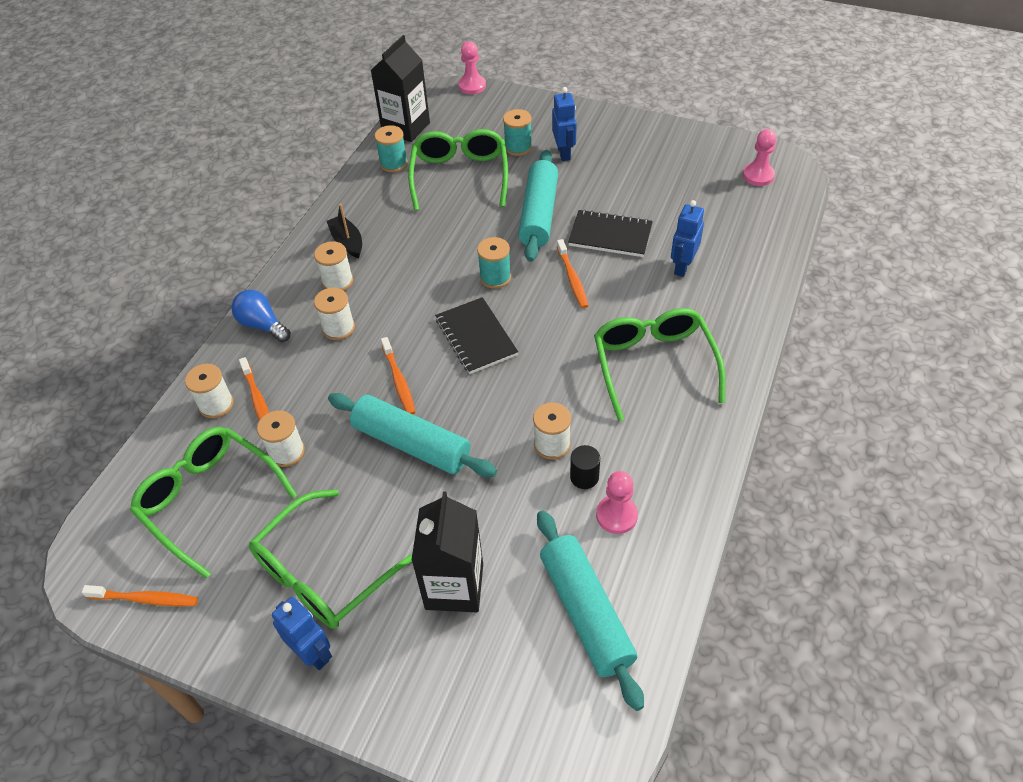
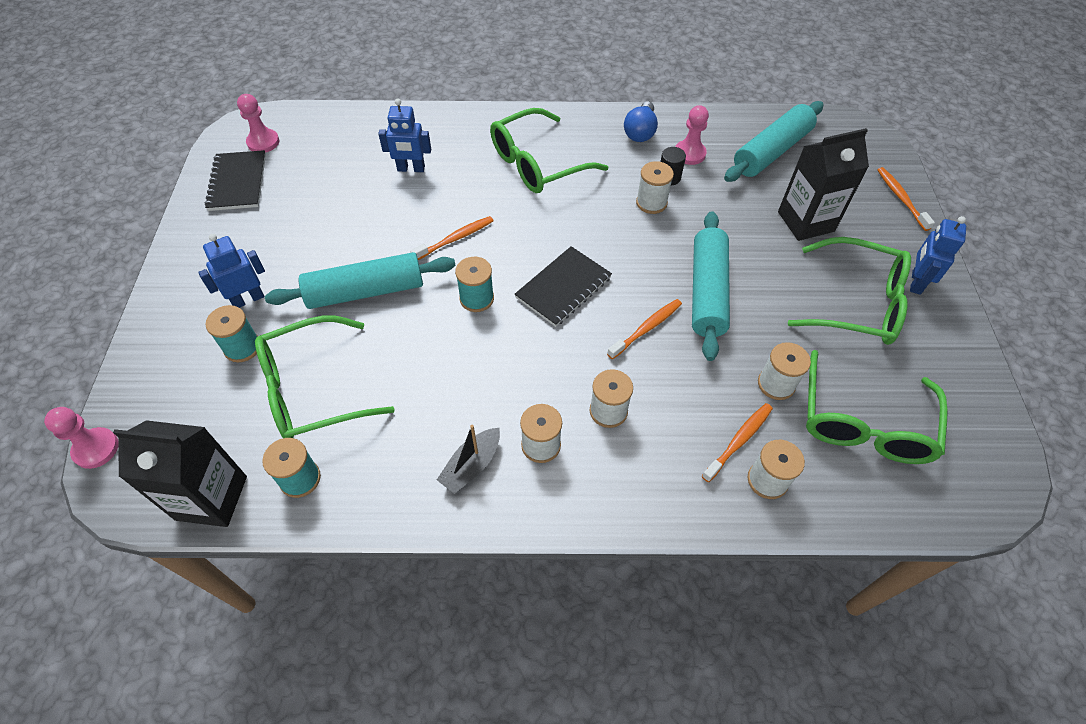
camera: 115 degrees left, 5 degrees up
orange toothbrush [82,585,198,606] -> orange toothbrush moved to [877,167,935,231]
blue light bulb [231,290,291,342] -> blue light bulb moved to [624,102,658,142]
black notebook [568,209,653,257] -> black notebook moved to [205,150,266,211]

